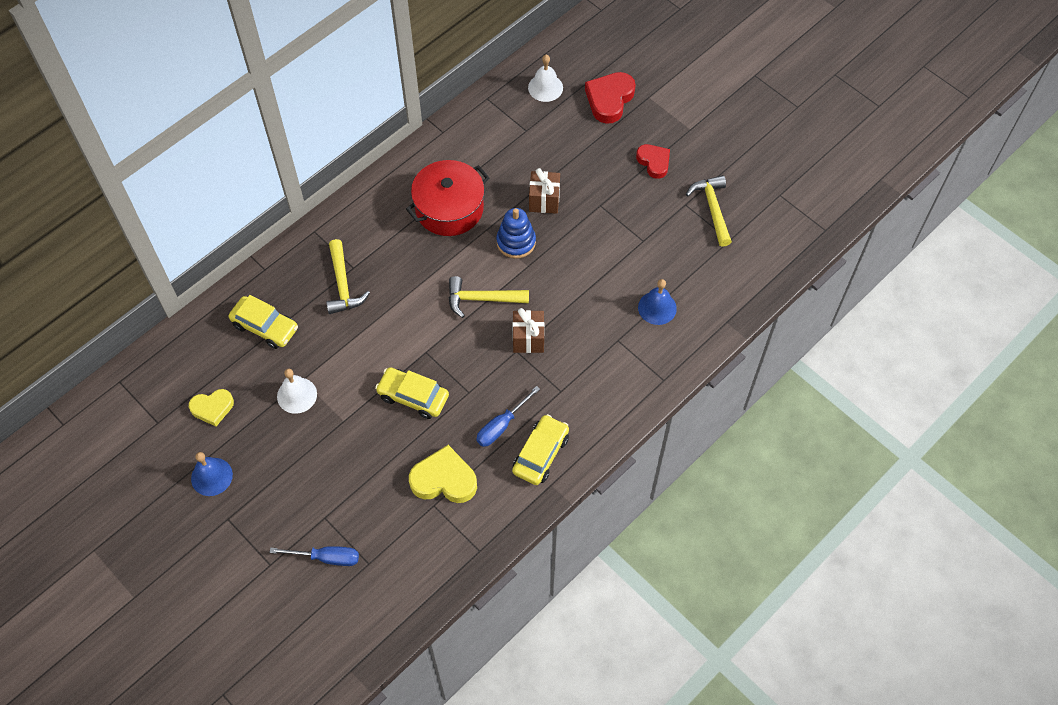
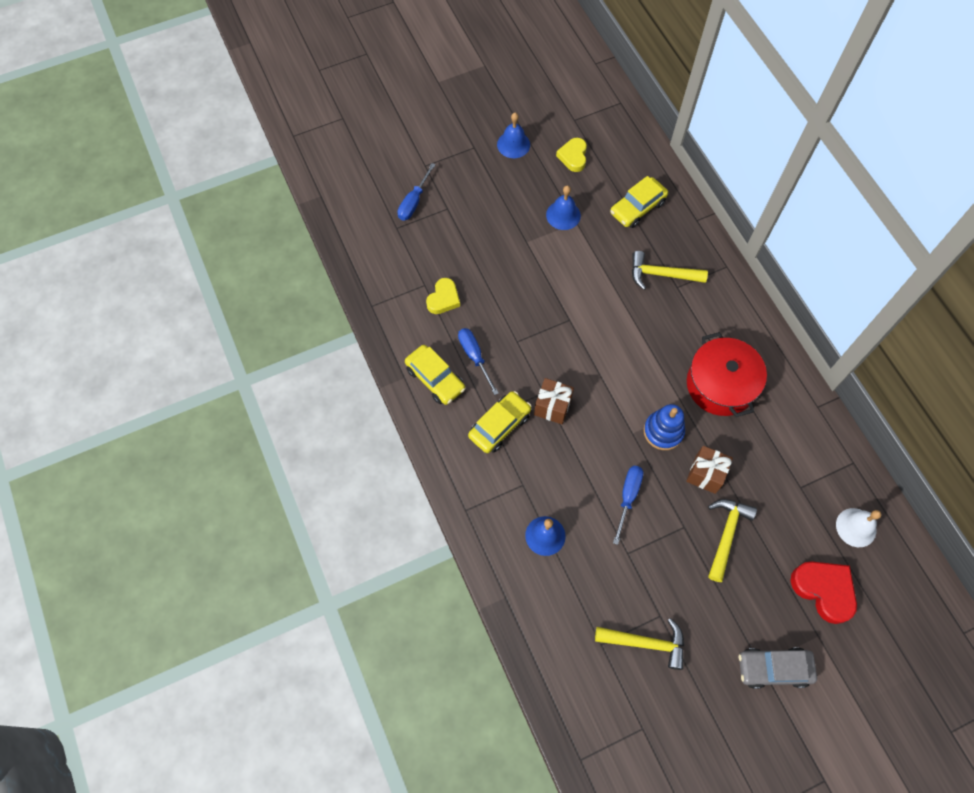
camera: 110 degrees right, 5 degrees up
white bell [277,369,317,414] -> blue bell [546,186,581,230]
yellow car [375,367,449,419] -> yellow car moved to [468,391,531,453]
yellow heart [409,445,477,503] -> yellow heart [426,278,460,314], size x0.66
yellow hammer [448,276,529,318] -> yellow hammer moved to [708,499,757,582]
red heart [636,144,670,179] -> none
none -> blue screwdriver [613,466,643,545]
none -> grey car [739,647,817,689]

